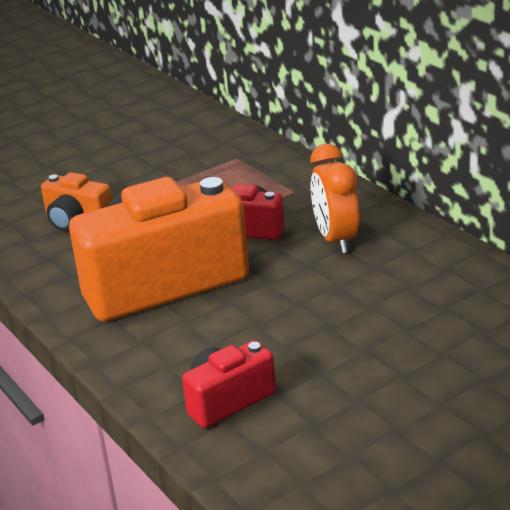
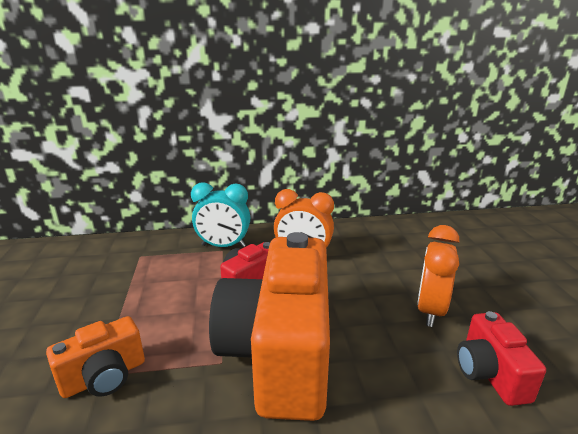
camera: 65 degrees left, 5 degrees down
none -> turquoise clock [191,182,250,248]
none -> orange clock [417,225,459,327]

